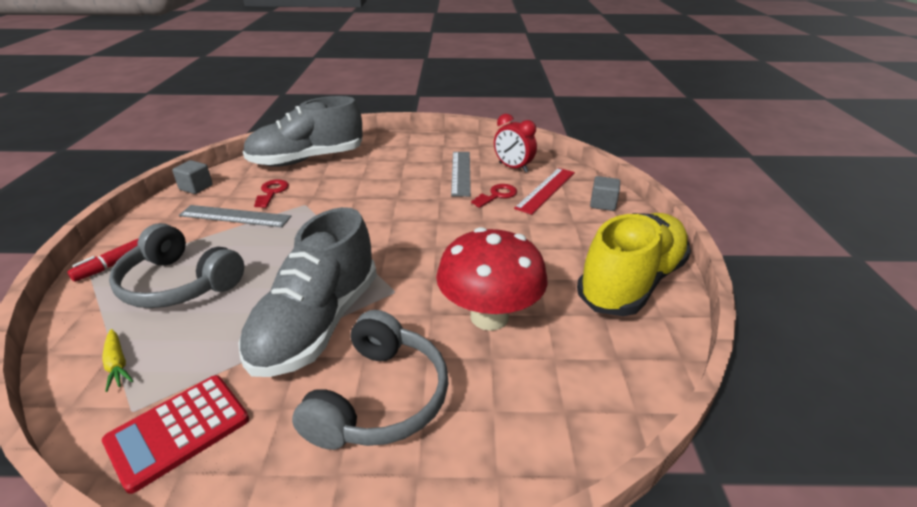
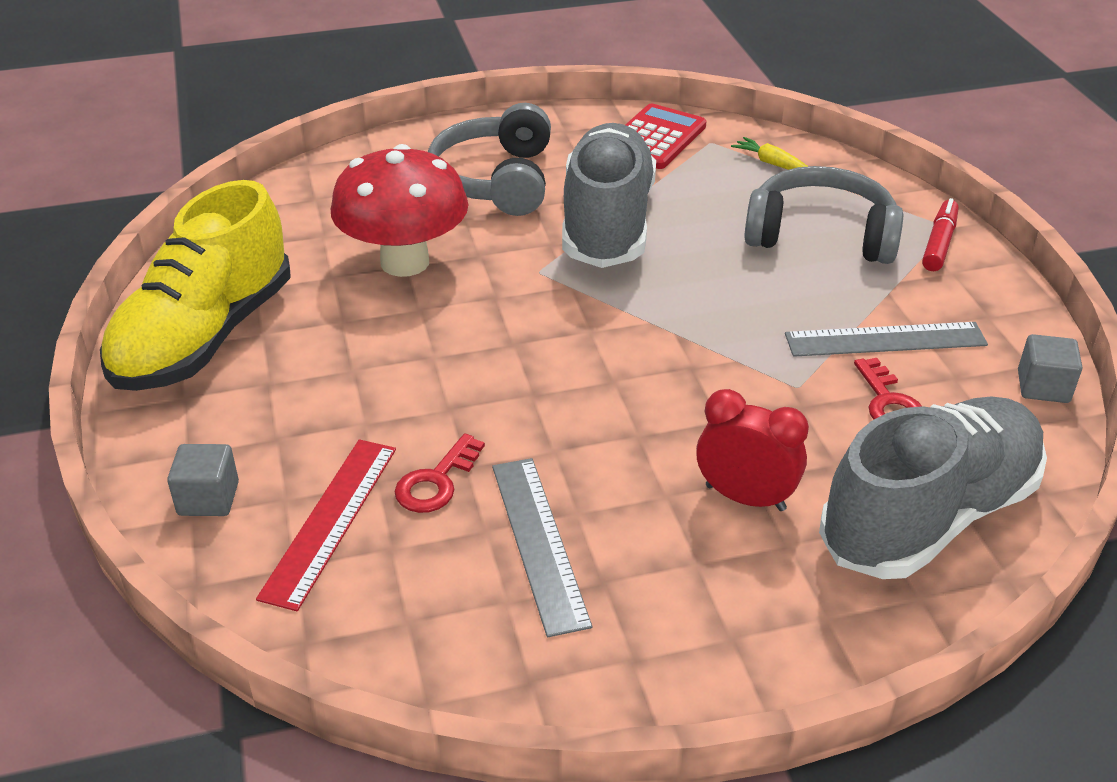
camera: 165 degrees right, 5 degrees up
red clock [494,114,537,172] -> red clock moved to [696,389,809,511]

